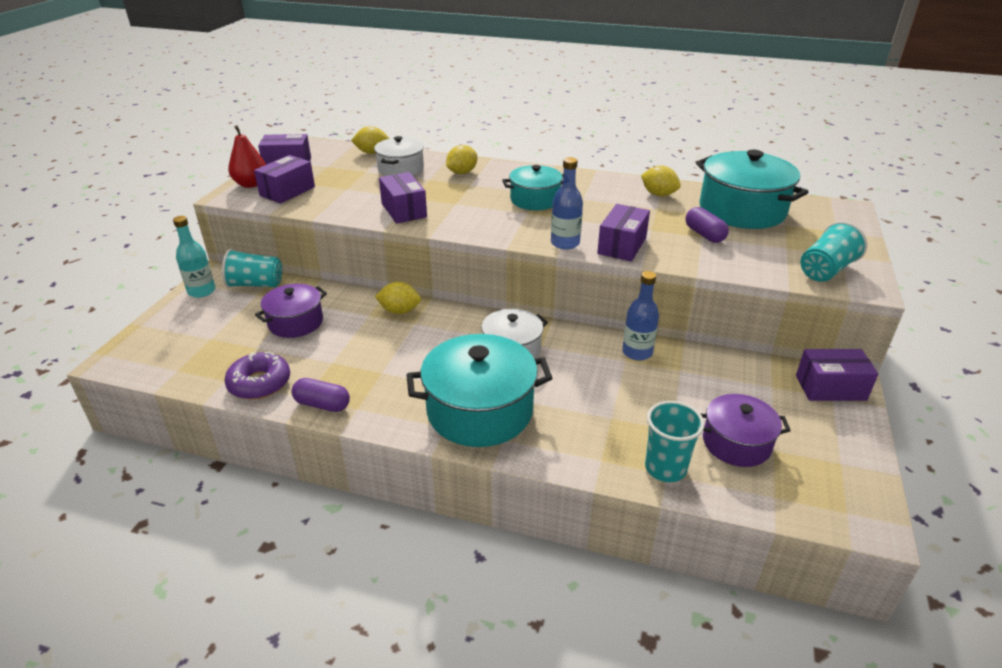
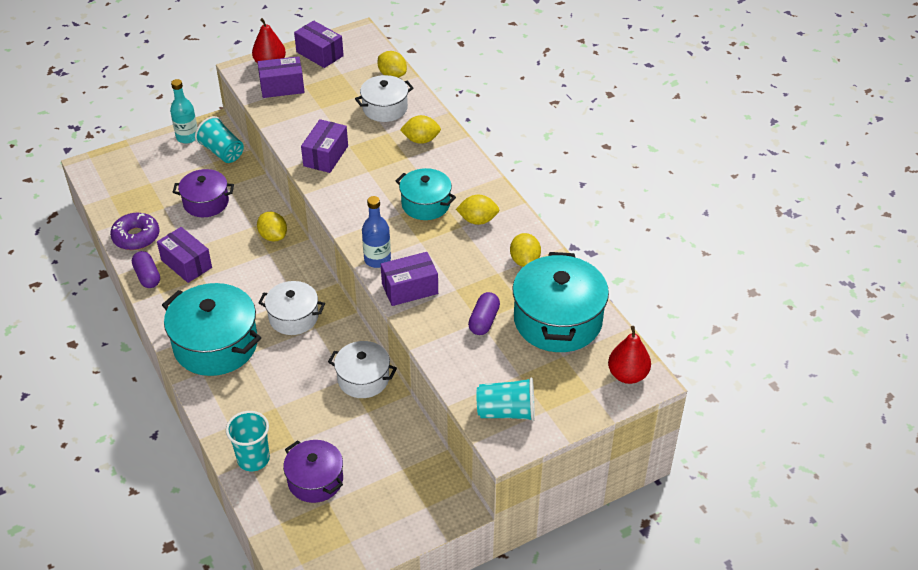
camera: 45 degrees right, 10 degrees up
blue bottle [622,271,659,361] -> white pot [328,341,397,398]
purple box [796,349,878,401] -> purple box moved to [157,227,212,283]
none -> yellow lemon [456,195,499,225]
none -> red pear [608,326,651,384]

